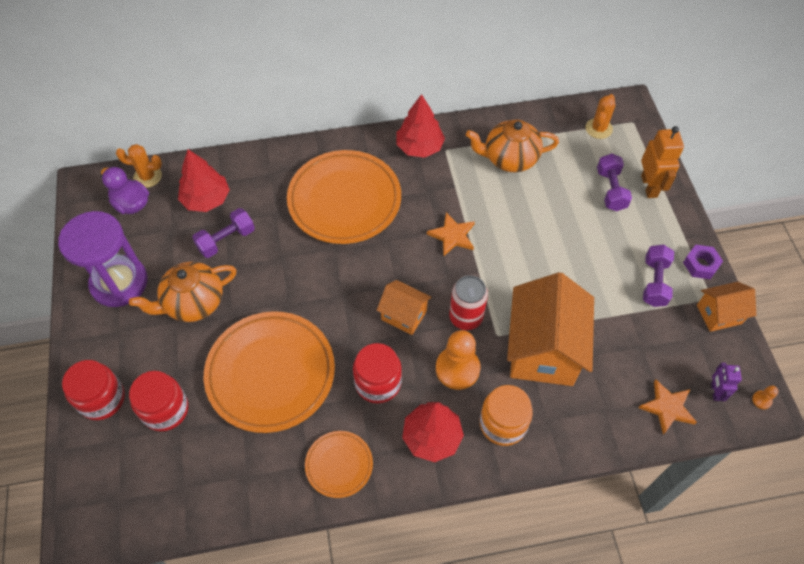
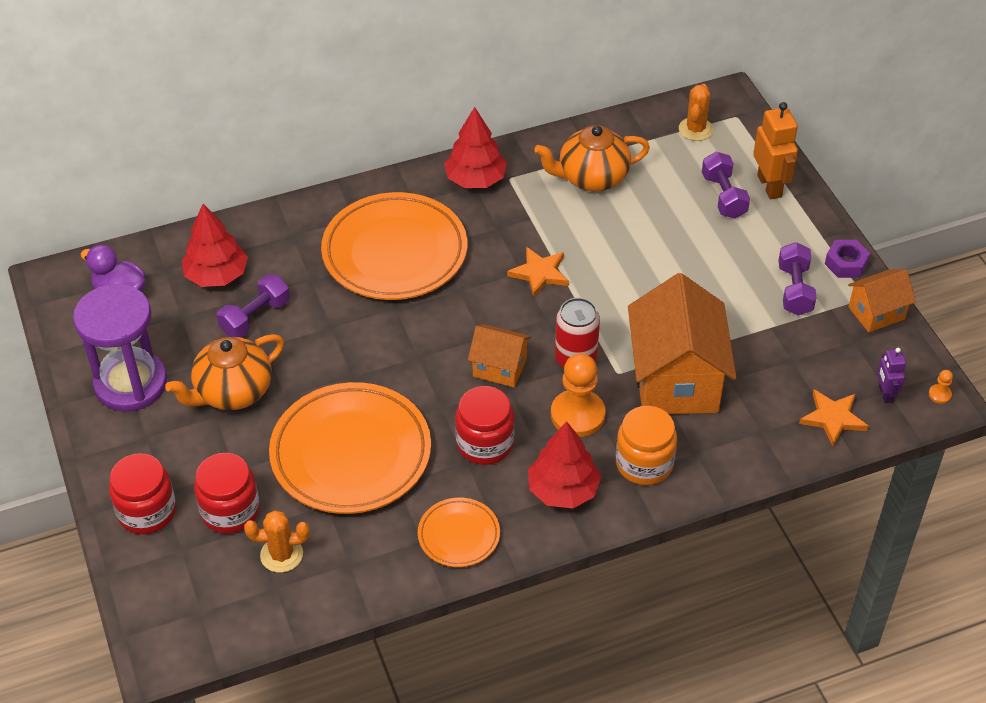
camera: 10 degrees left, 10 degrees down
orange cactus [116,144,162,188] -> orange cactus moved to [244,510,310,573]

